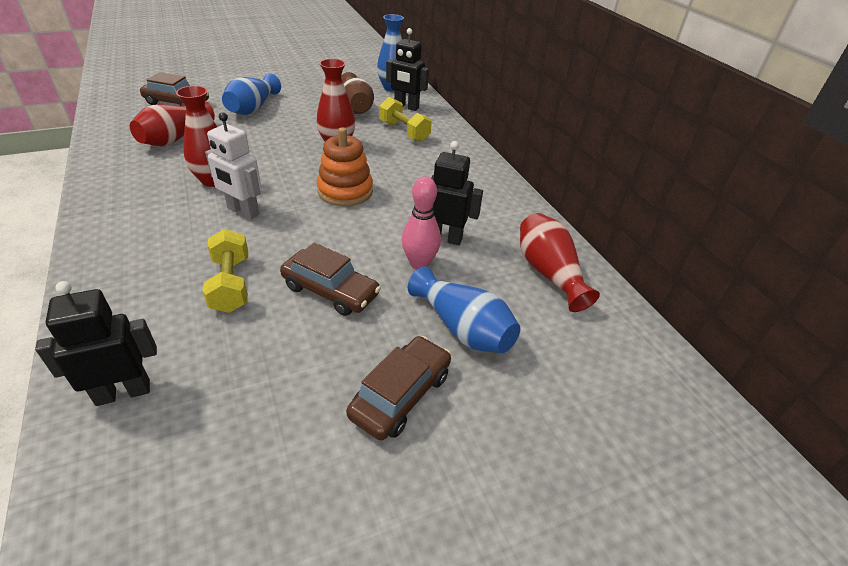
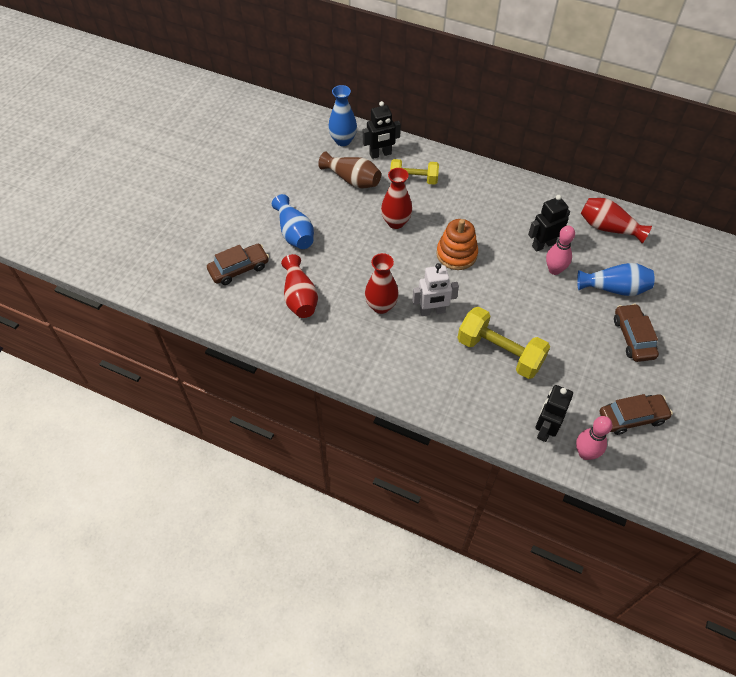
camera: 40 degrees left, 15 degrees up
yellow dumbbell [203,229,248,313] -> yellow dumbbell [457,307,550,379], size x1.52
brown car [280,243,381,316] -> brown car moved to [600,394,673,435]
none -> pink bowling pin [576,416,612,460]

